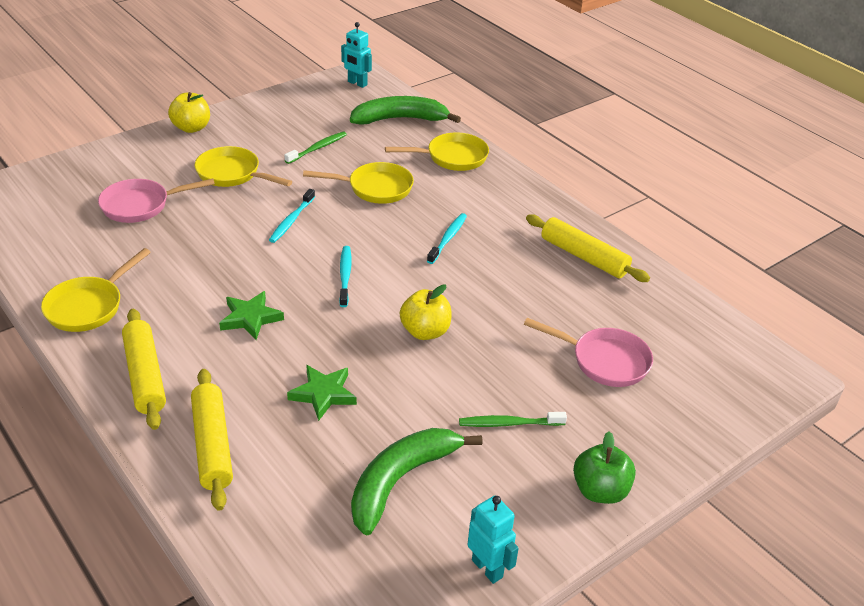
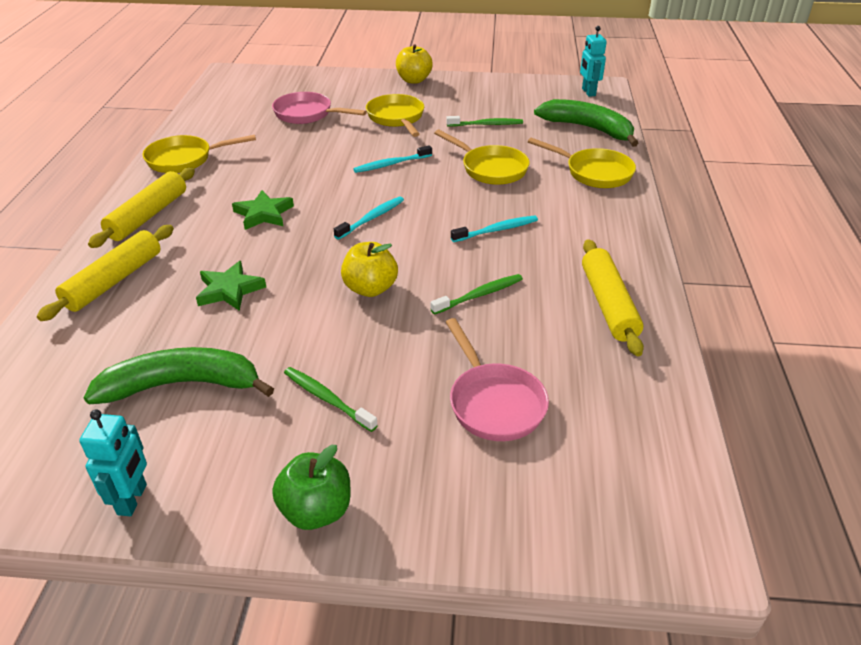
camera: 45 degrees right, 0 degrees up
none -> green toothbrush [431,274,523,315]

